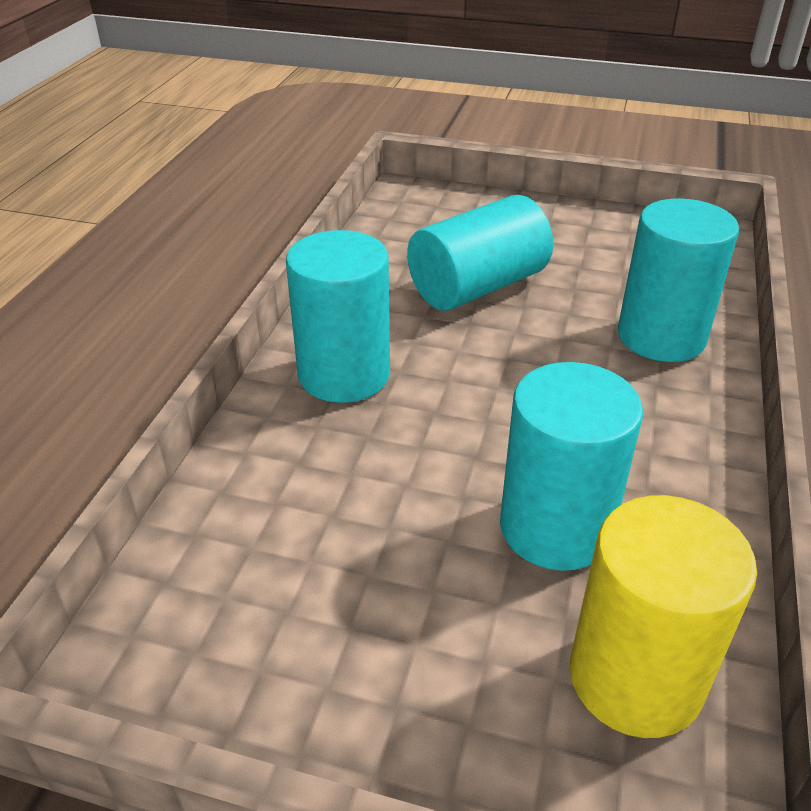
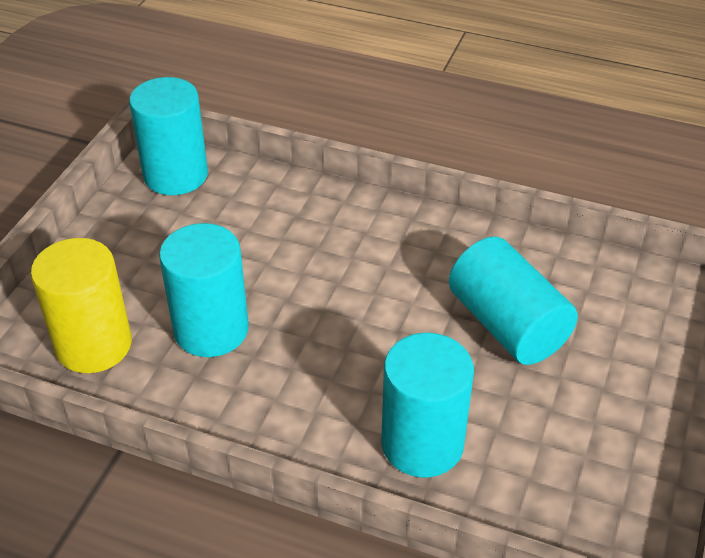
camera: 95 degrees right, 5 degrees up
turquoise cylinder [286,230,390,403] -> turquoise cylinder moved to [129,77,208,195]

